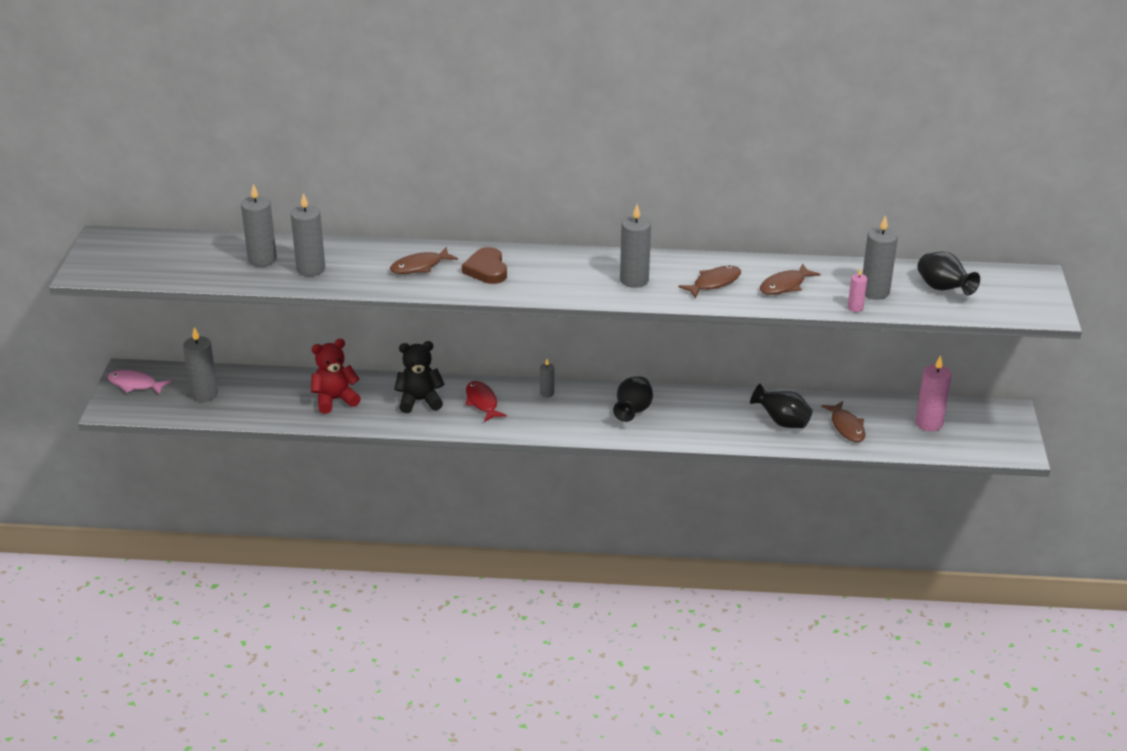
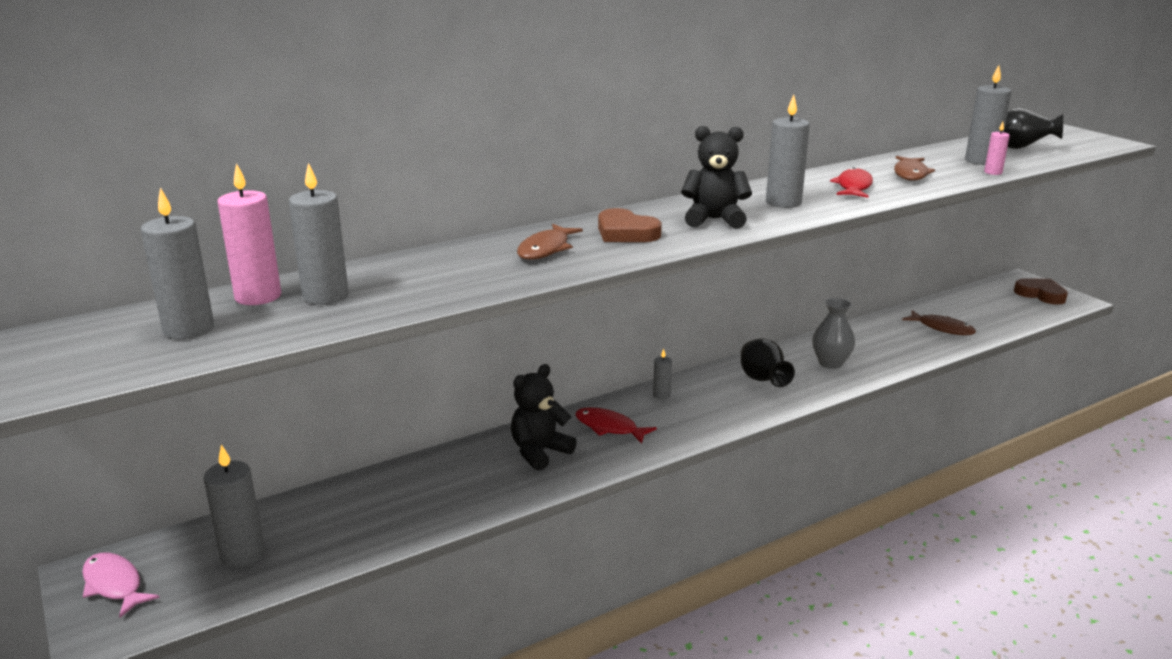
camera: 35 degrees left, 10 degrees down
pink fish [108,370,171,395] -> pink fish turned 60 degrees clockwise [82,552,160,618]
grey candle [291,193,325,276] -> grey candle moved to [141,187,214,339]
red teddy bear [311,339,361,414] -> none
brown fish [678,266,741,298] -> red fish [830,167,873,198]
black vase [750,383,813,428] -> none
pink candle [915,355,952,431] -> pink candle moved to [217,163,281,305]
none -> black teddy bear [681,126,752,229]
none -> grey vase [812,298,855,369]
none -> brown heart [1014,278,1068,305]

